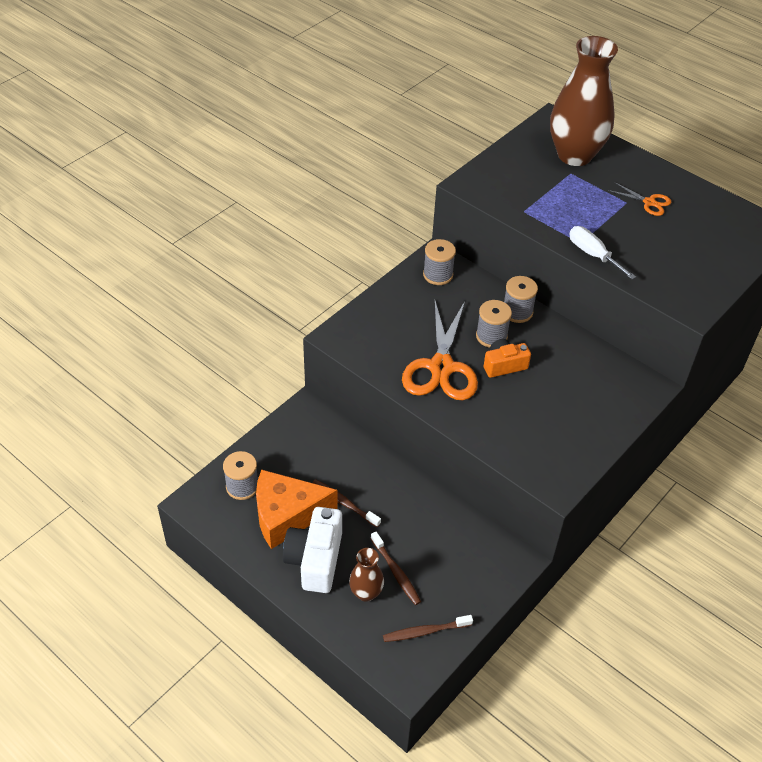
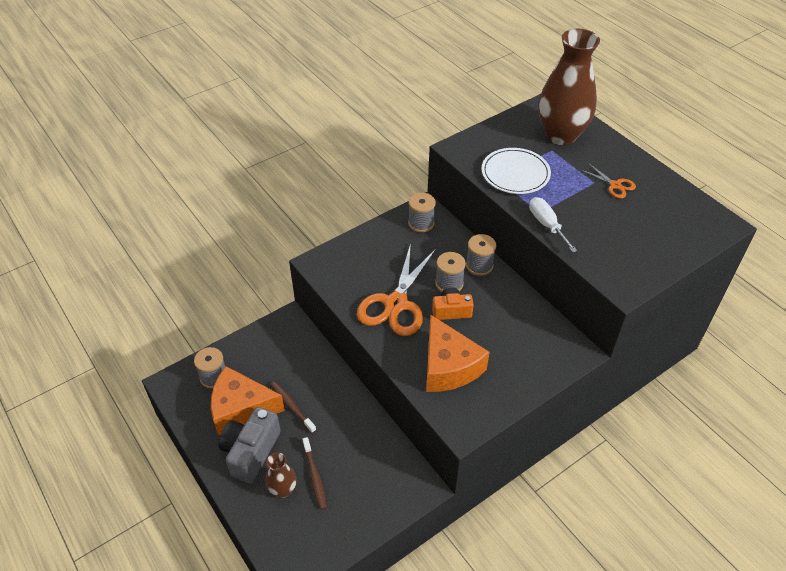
camera: 15 degrees right, 0 degrees up
white camera [283,507,342,593] -> grey camera [219,407,281,483]
brown toothbrush [383,615,473,642] -> none
none -> orange cheese [426,314,490,392]
none -> white plate [482,148,551,194]

